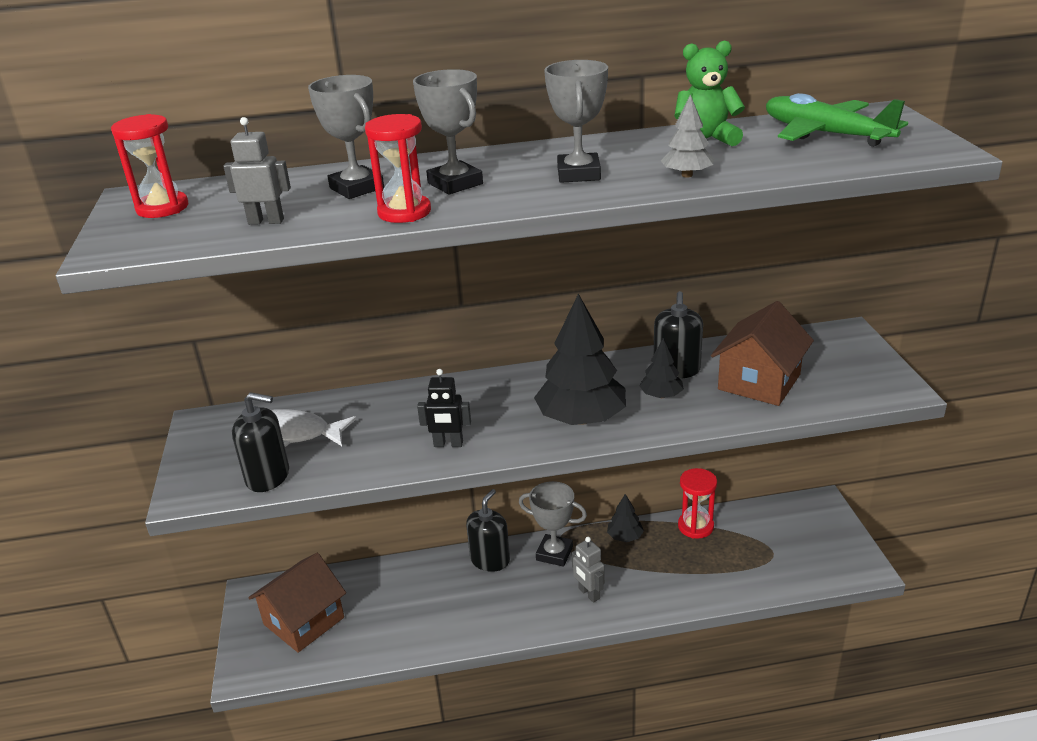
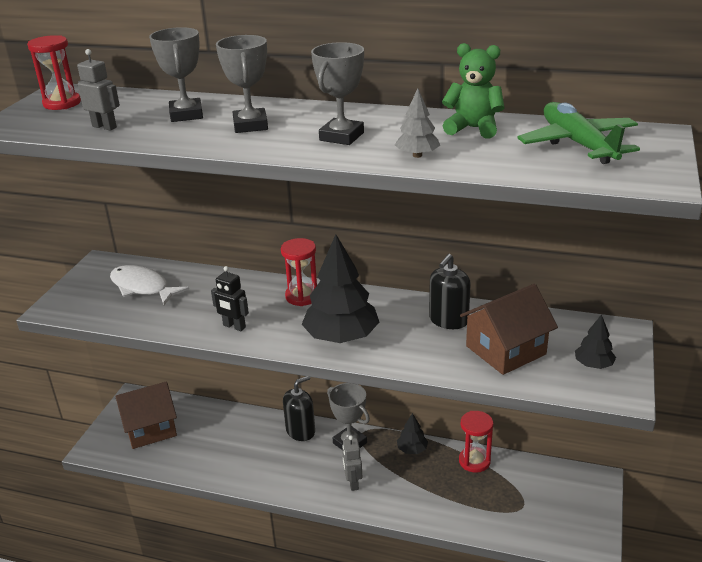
camera: 25 degrees right, 0 degrees up
black soap dispenser [232,392,289,492] -> none
red hourglass [365,114,431,223] -> red hourglass moved to [281,238,317,306]
black tree [640,338,684,398] -> black tree moved to [575,314,616,369]

